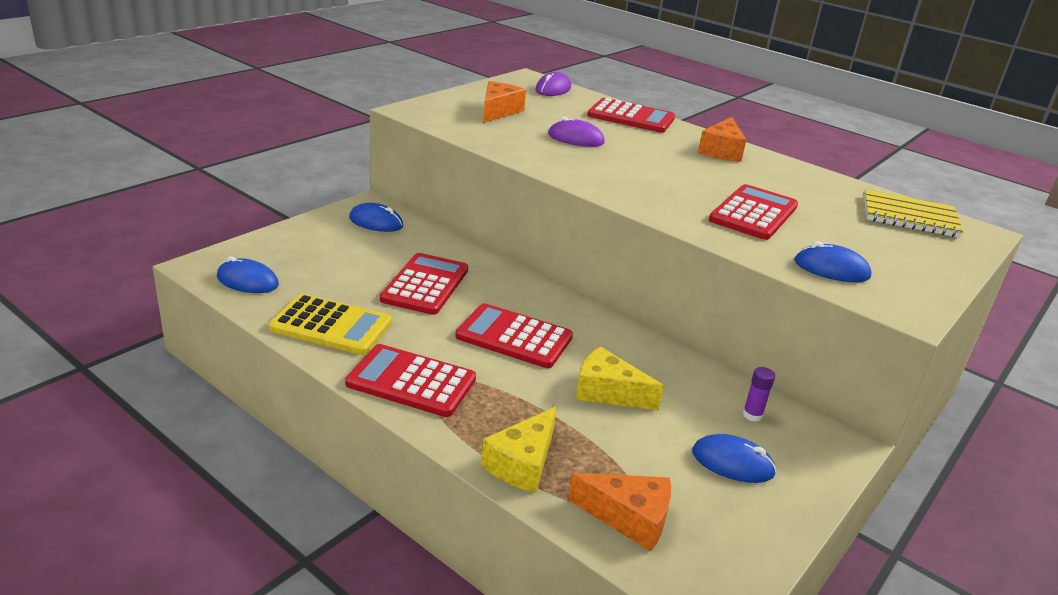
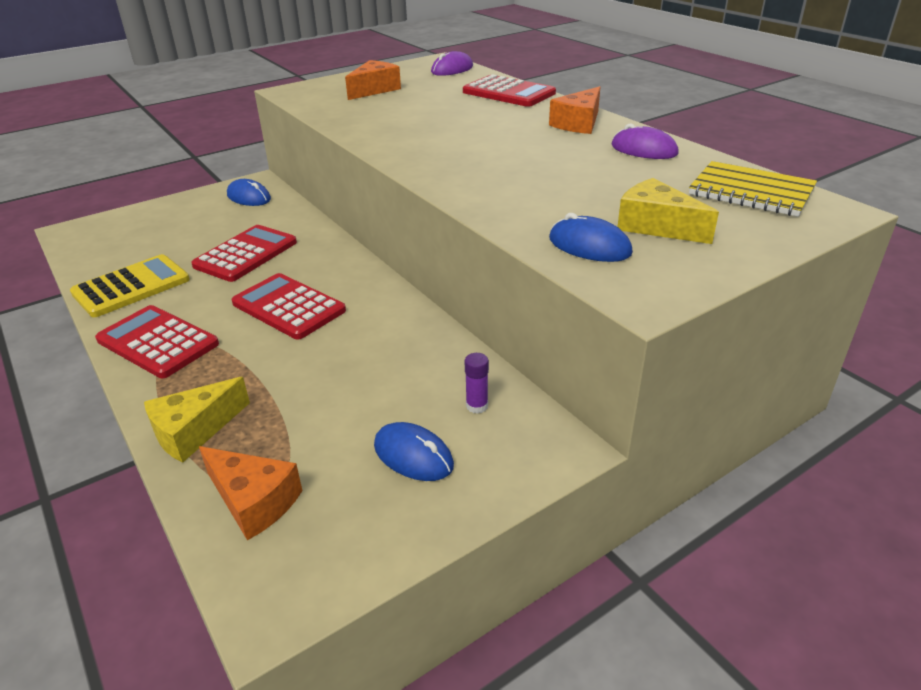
camera: 20 degrees right, 5 degrees up
blue mouse [217,256,279,293] -> none
yellow calculator [269,294,392,355] -> yellow calculator turned 75 degrees counterclockwise [70,254,190,317]
purple mouse [548,117,605,147] -> purple mouse moved to [611,123,679,159]
yellow cheese [575,346,664,410] -> yellow cheese moved to [618,178,719,244]
red calculator [709,184,798,240] -> none

